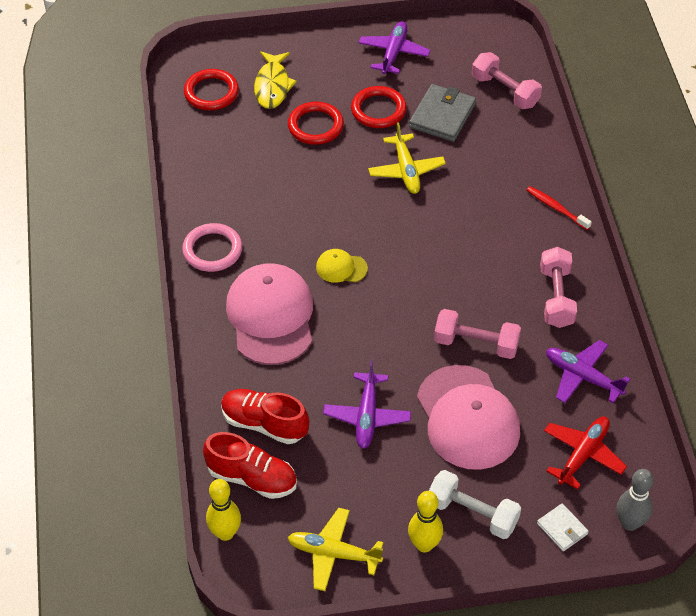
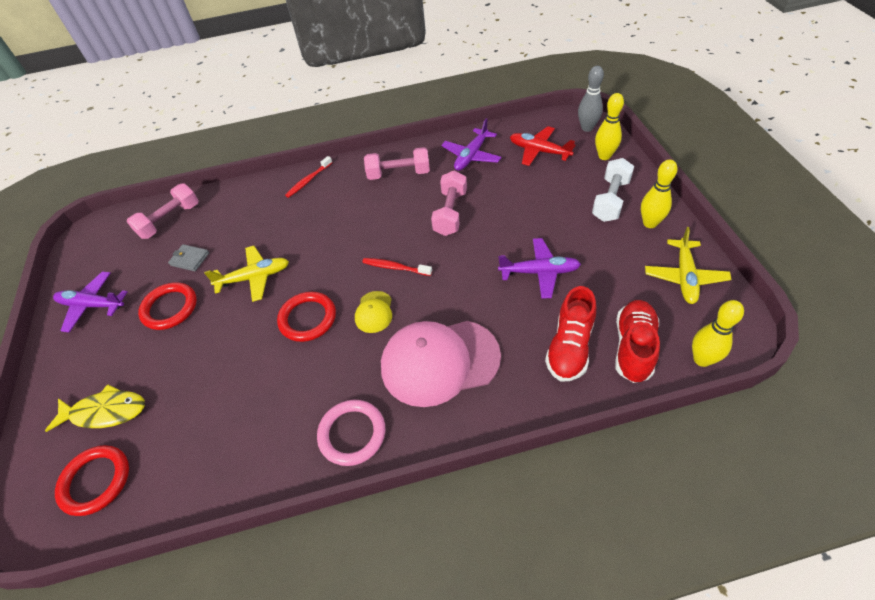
camera: 90 degrees left, 0 degrees up
red ring [288,102,344,145] -> red ring moved to [277,292,336,342]
grey wallet [409,84,476,142] -> grey wallet [168,244,209,271], size x0.56
pink cap [417,365,520,470] -> none
white wallet [537,503,589,551] -> yellow bowling pin [595,93,624,160]
none -> red toothbrush [362,258,432,276]

